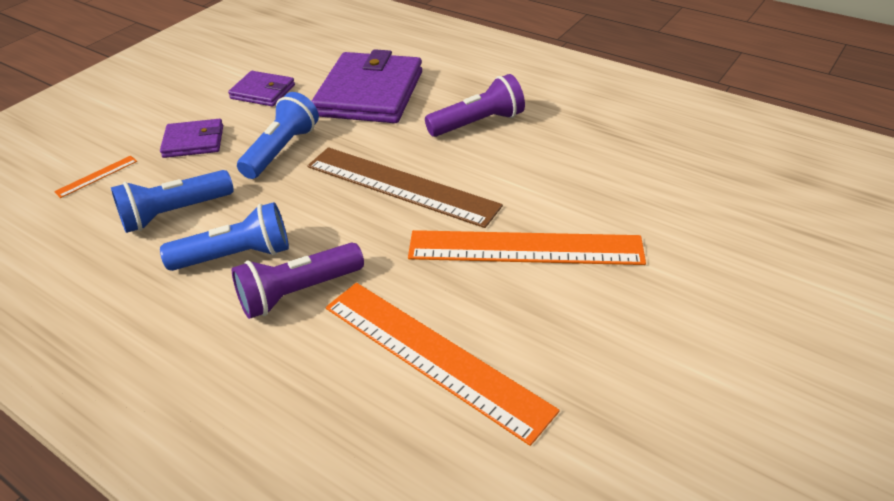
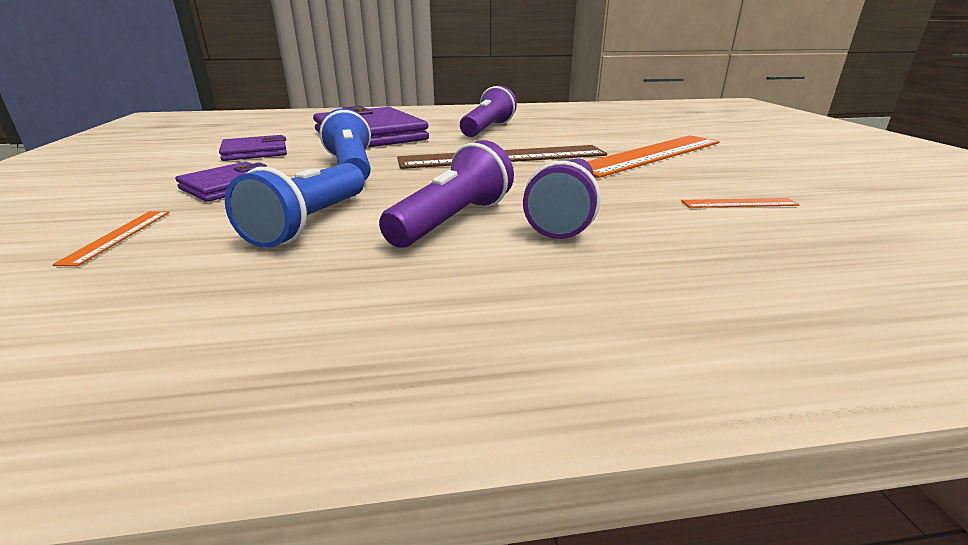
camera: 45 degrees left, 15 degrees down
blue flashlight [160,202,289,271] -> purple flashlight [379,140,514,247]
orange ruler [326,283,560,446] -> orange ruler [681,198,800,208], size x0.40

